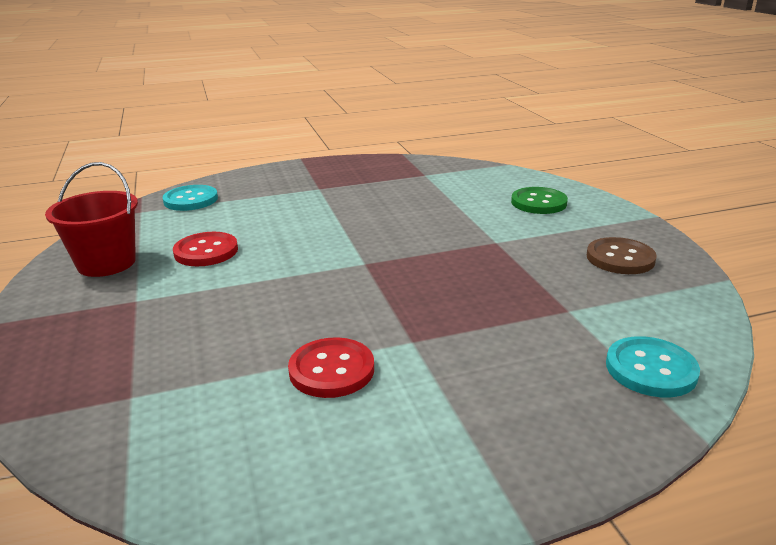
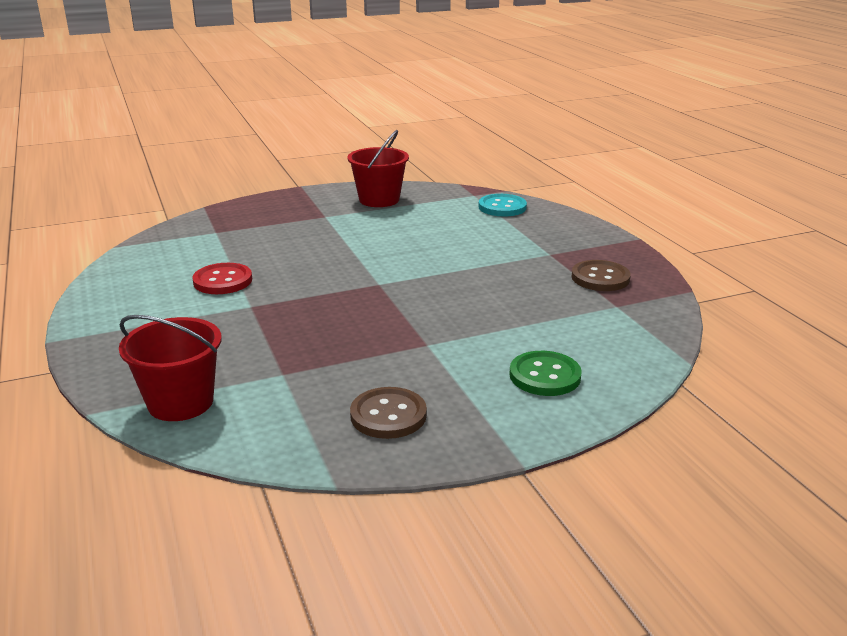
camera: 85 degrees right, 0 degrees up
red button [173,232,238,266] -> none
turquoise button [606,336,700,397] -> red bucket [119,315,222,421]
none -> brown button [572,260,631,291]

